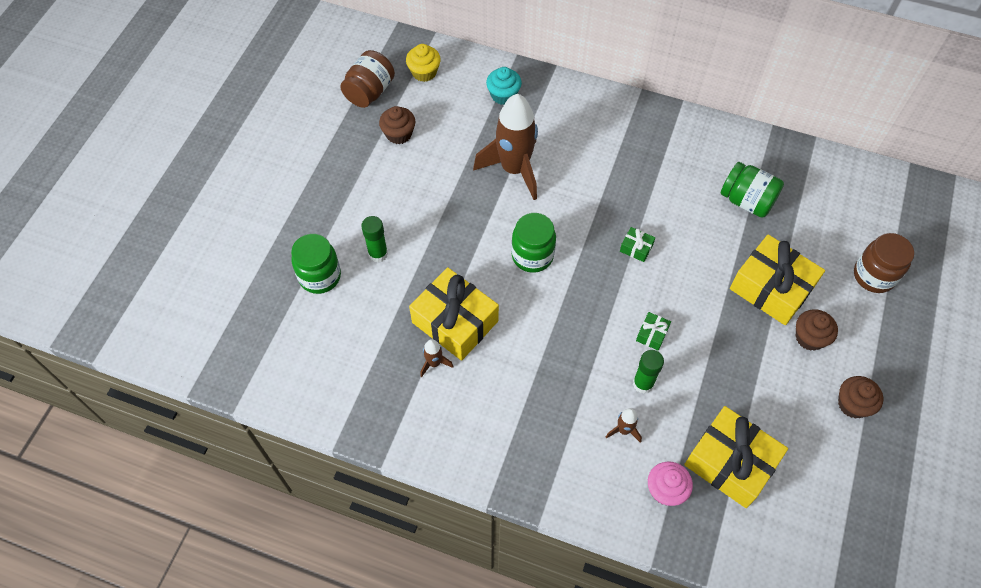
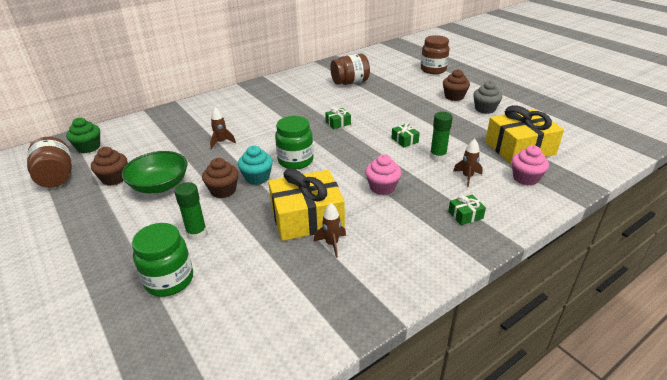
camera: 55 degrees left, 25 degrees down
yellow cupcake [406,44,441,82] -> green cupcake [66,118,100,153]
brown rocket [473,94,538,200] -> brown rocket [210,107,236,149], size x0.42
turquoise cupcake [486,67,522,105] -> turquoise cupcake moved to [238,146,273,185]
green jar [721,162,784,218] -> brown jar [330,53,370,85]
yellow gift [730,234,825,325] -> none
brown cupcake [838,376,883,418] -> brown cupcake moved to [202,158,239,198]
none -> green bowl [121,151,187,193]
none -> pink cupcake [365,154,401,195]
none -> green gift [448,195,486,225]
none -> grey cupcake [473,81,502,114]

